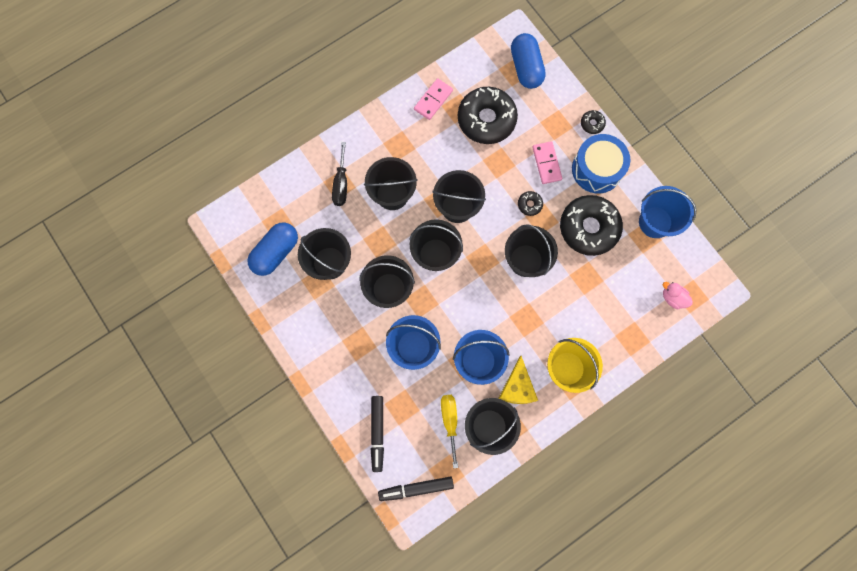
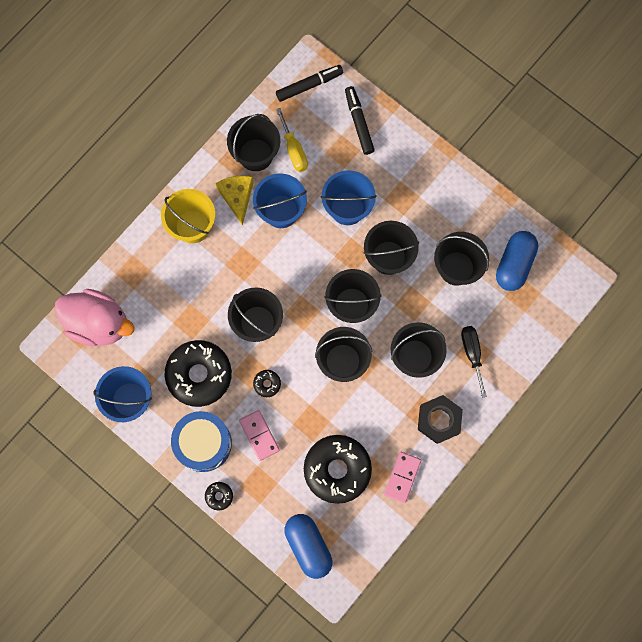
camera: 165 degrees right, 0 degrees up
pink duck [663,282,693,309] -> pink duck [54,289,134,346], size x2.30
none -> black nut [418,395,463,444]

